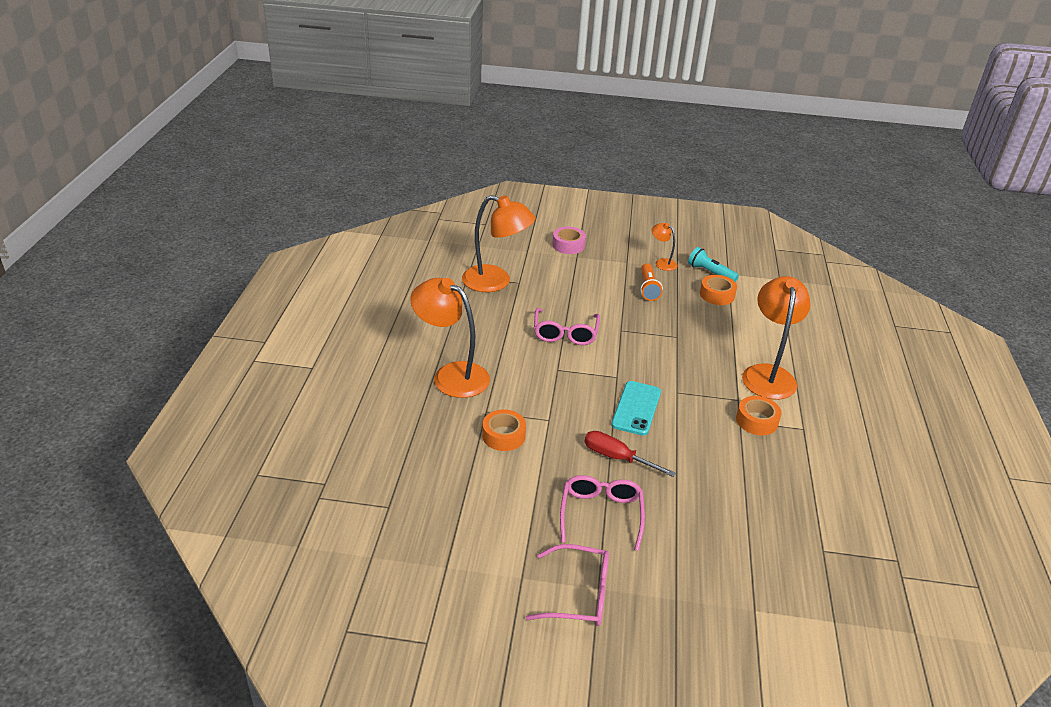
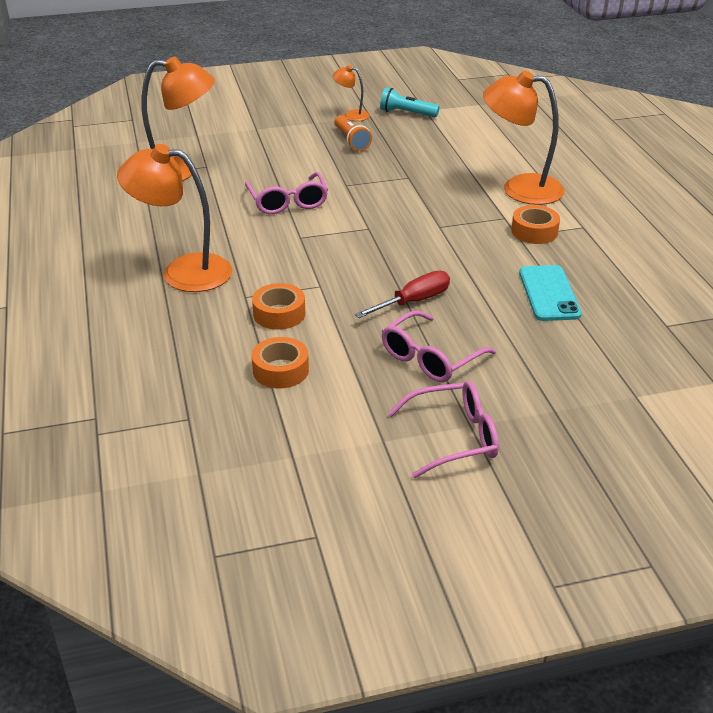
camera: 20 degrees left, 0 degrees up
pink tape [552,227,586,254] -> none
pink glasses [560,475,645,551] -> pink glasses turned 120 degrees counterclockwise [382,311,496,382]
red screwdriver [585,431,676,477] -> red screwdriver turned 135 degrees clockwise [355,271,450,318]
turquoise phone [611,381,661,436] -> turquoise phone moved to [519,265,582,321]
orange tape [700,275,737,305] -> orange tape moved to [252,337,309,389]
orange lamp [742,276,811,400] -> orange lamp turned 60 degrees counterclockwise [483,70,565,205]

